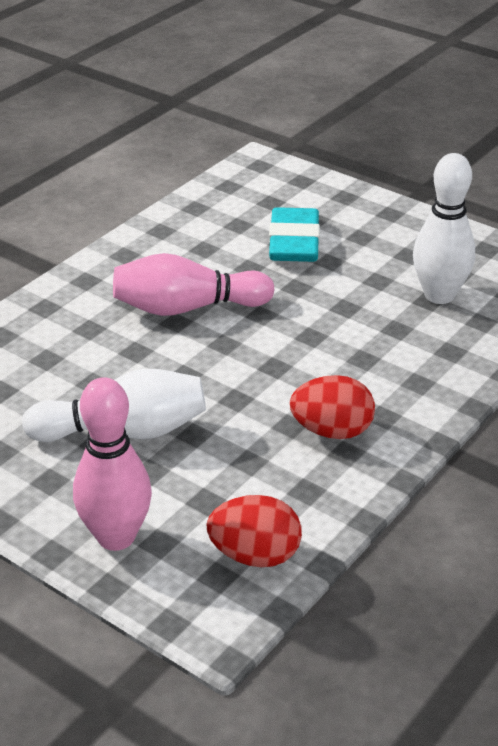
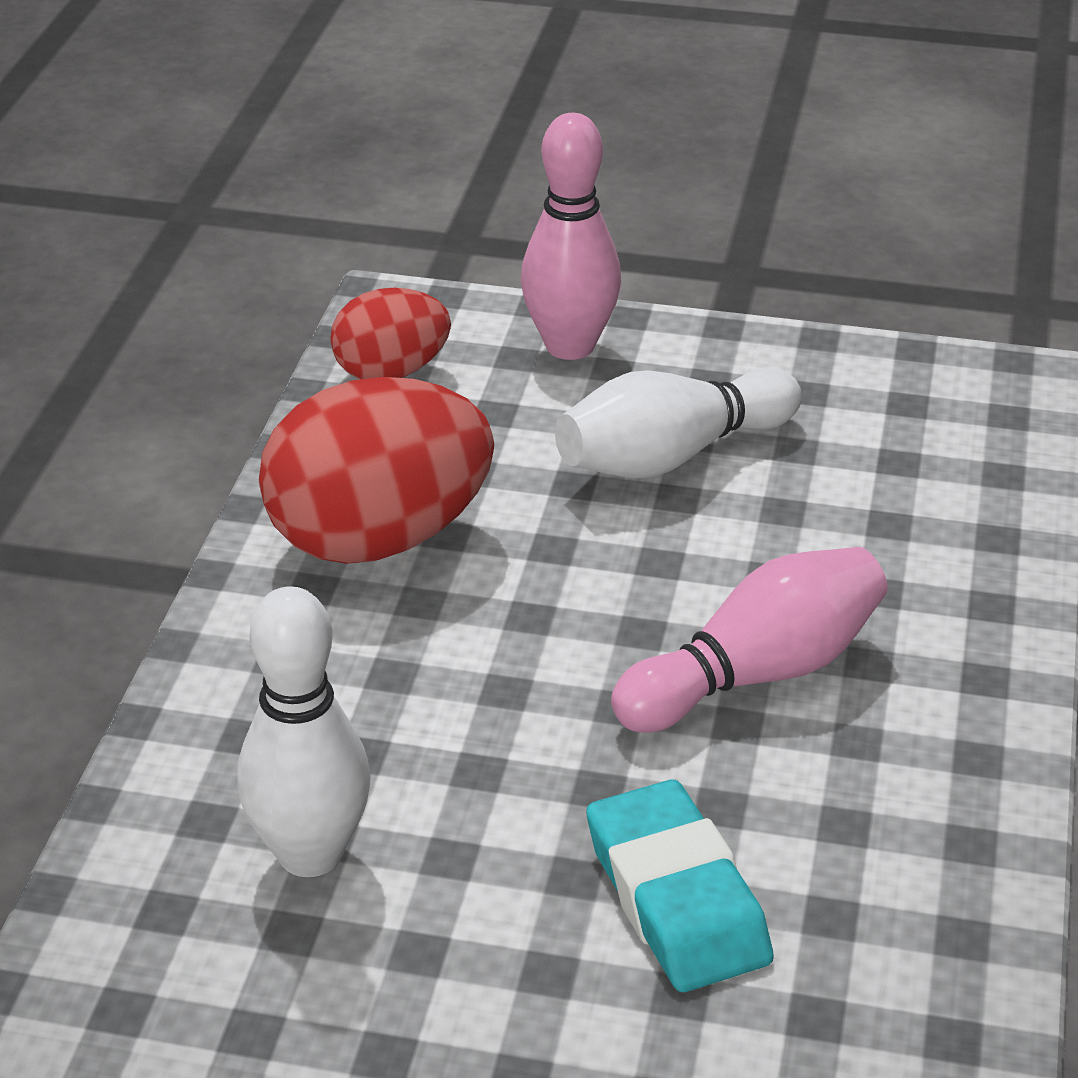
camera: 155 degrees right, 0 degrees up
red egg [290,375,375,439] -> red egg [259,377,494,564], size x1.76

